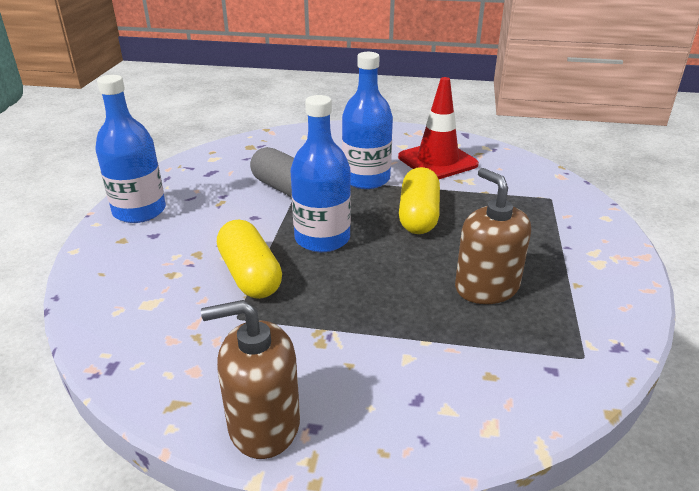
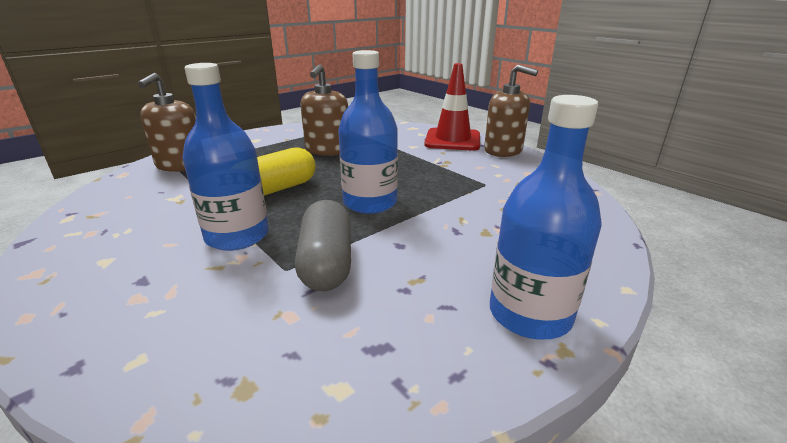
camera: 140 degrees left, 5 degrees down
yellow capsule [217,220,282,299] -> none
red traffic cone [398,77,479,179] -> red traffic cone moved to [424,63,480,151]
none -> brown soap dispenser [138,73,196,172]

